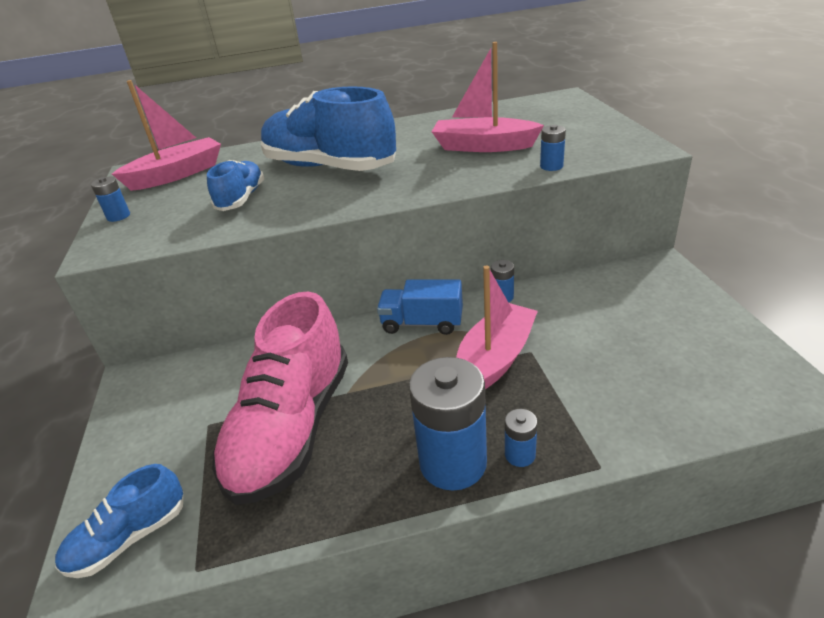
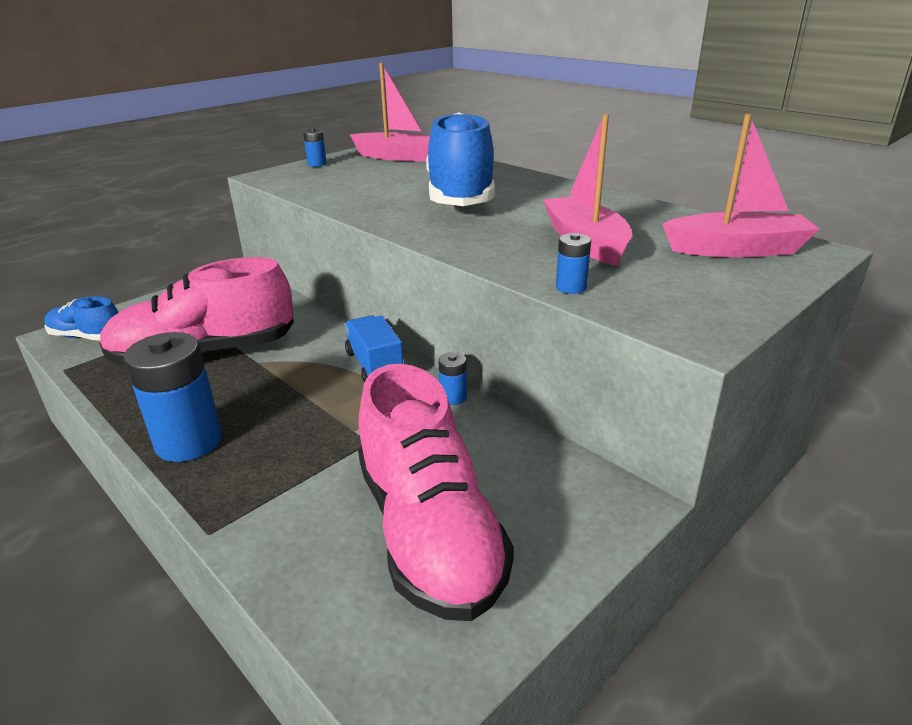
camera: 55 degrees right, 5 degrees down
blue shoe [207,160,264,211] -> none
pink boat [456,265,538,389] -> pink boat moved to [663,114,819,258]
blue battery [505,409,538,467] -> none
none -> pink shoe [358,364,514,621]

